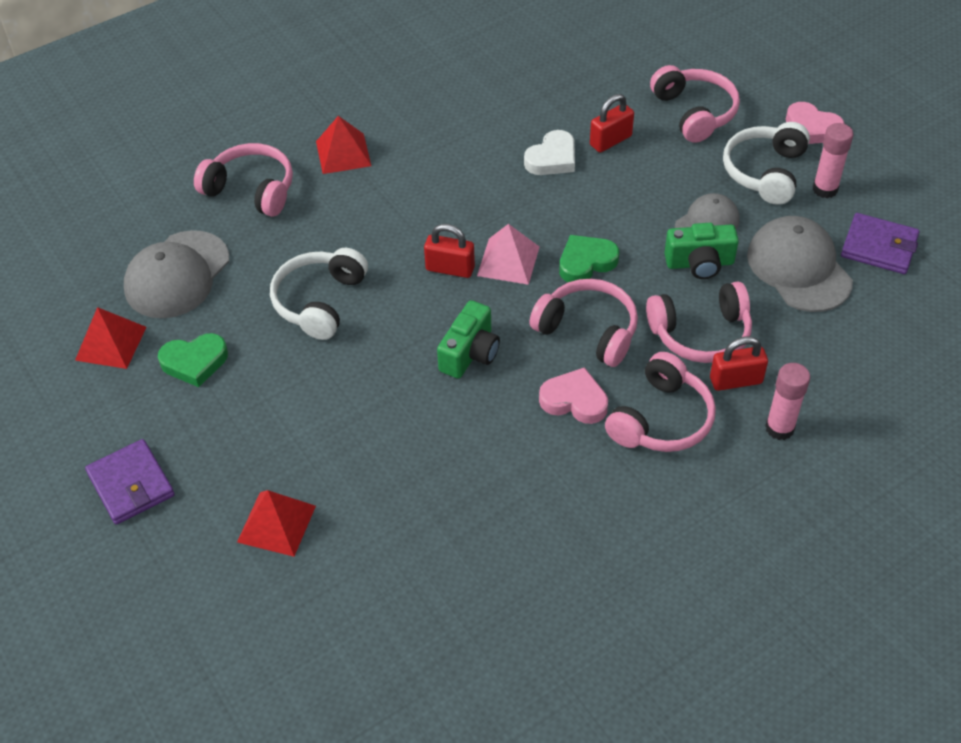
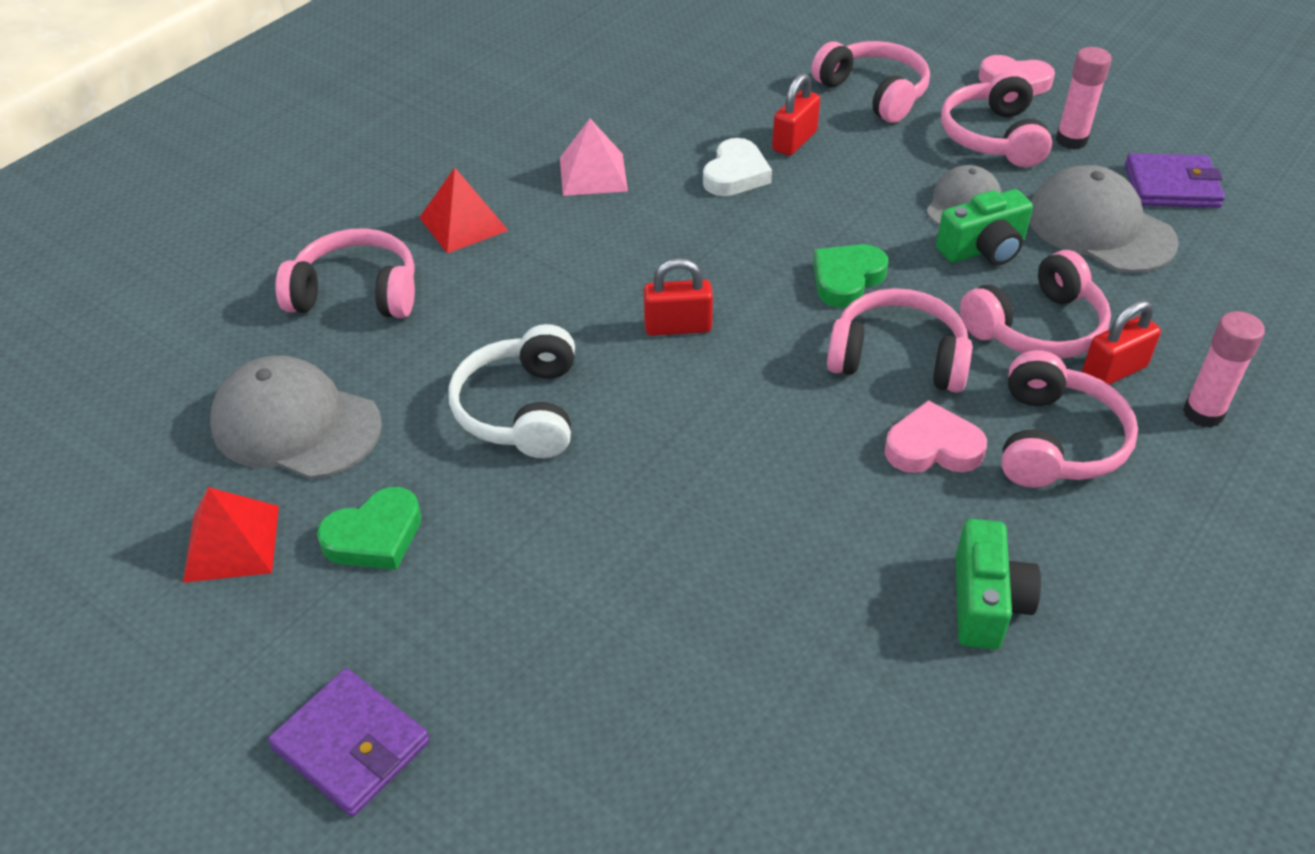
camera: 20 degrees left, 5 degrees down
grey cap [124,230,229,318] -> grey cap turned 105 degrees clockwise [210,355,382,479]
red pyramid [237,490,316,557] -> none
green camera [437,300,500,378] -> green camera moved to [956,519,1041,650]
pink pyramid [477,224,539,285] -> pink pyramid moved to [560,119,628,196]
white headphones [723,122,810,205] -> pink headphones [941,70,1052,167]

